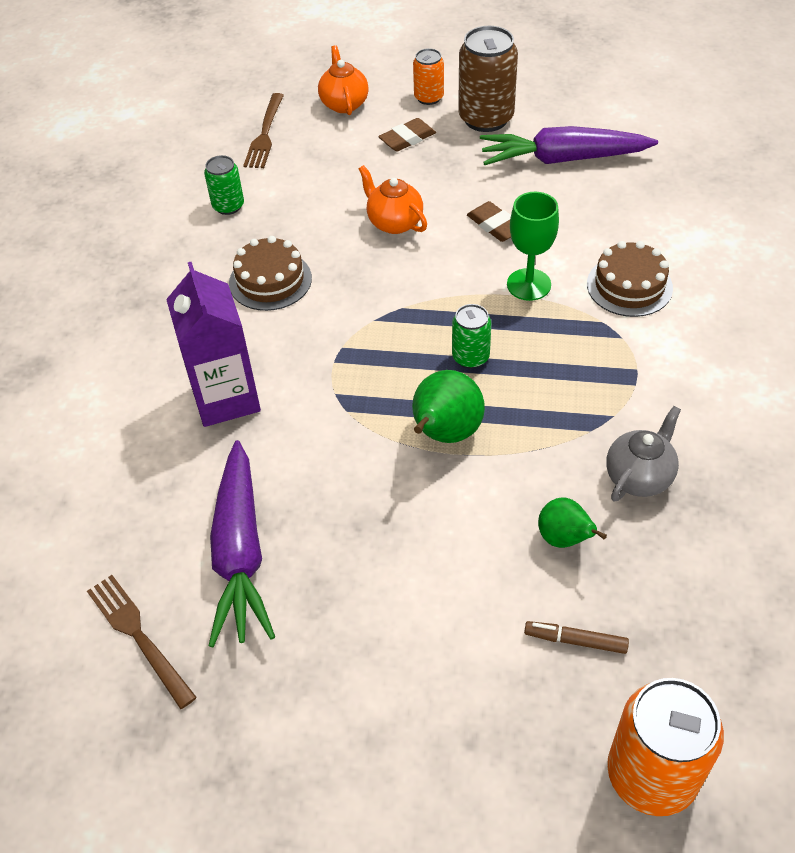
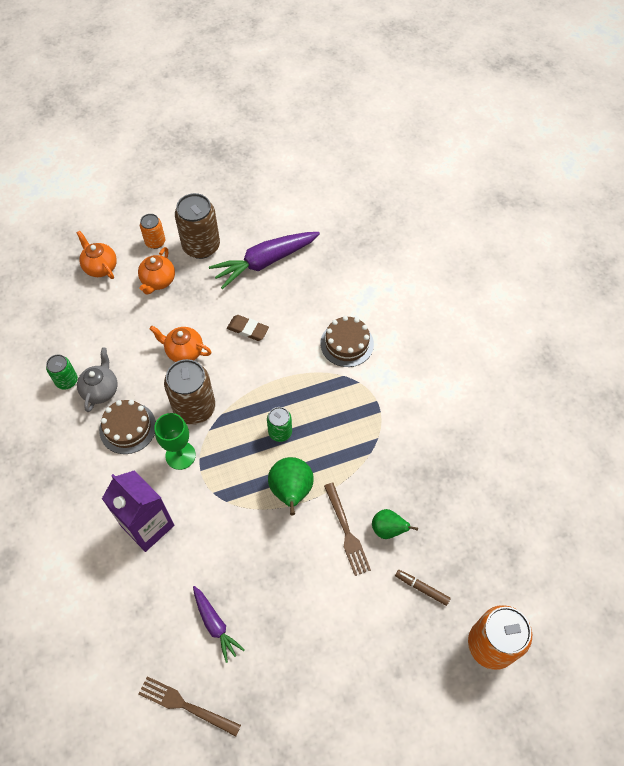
camera: 30 degrees left, 10 degrees up
purple carrot [209,440,275,647] -> purple carrot [193,586,245,663], size x0.56
brown fork [243,93,284,168] -> brown fork moved to [324,483,371,576]
brown eraser [378,118,436,152] -> orange teapot [138,247,175,295]
green goblet [507,192,559,301] -> green goblet moved to [154,413,196,470]
brown marker [524,621,629,654] -> brown marker turned 45 degrees clockwise [395,570,450,606]
grey teapot [606,406,681,501] -> grey teapot moved to [77,348,117,412]
none -> brown can [164,359,215,425]

